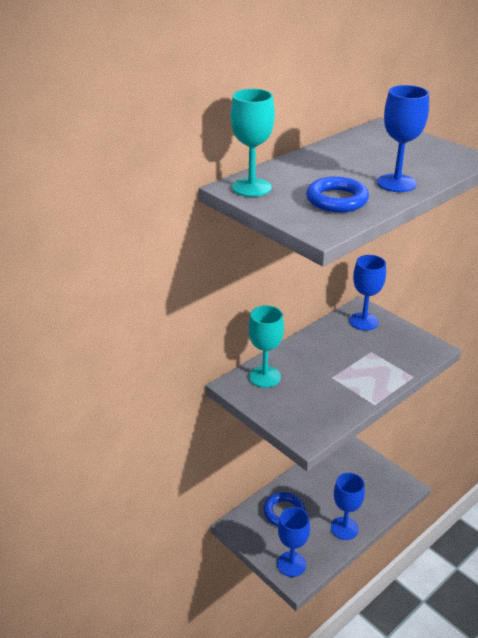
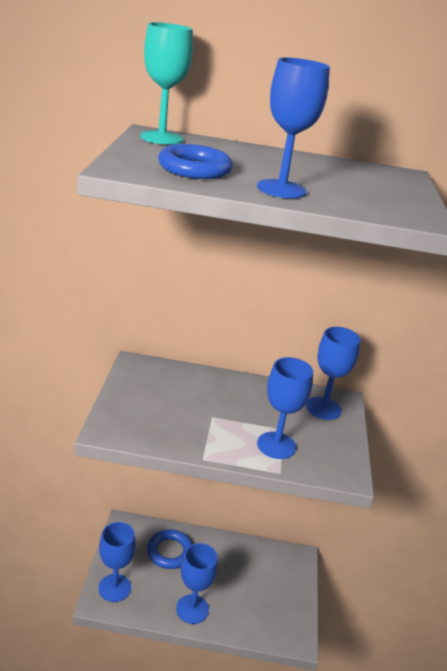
camera: 45 degrees right, 5 degrees down
turquoise goblet [248,305,284,388] -> none
none -> blue goblet [257,357,313,459]

